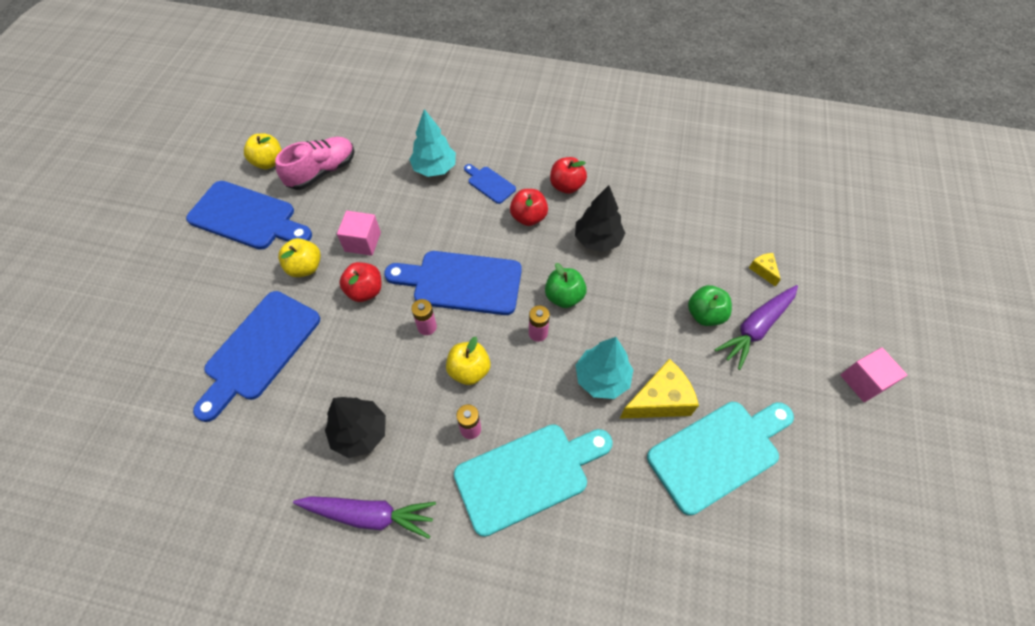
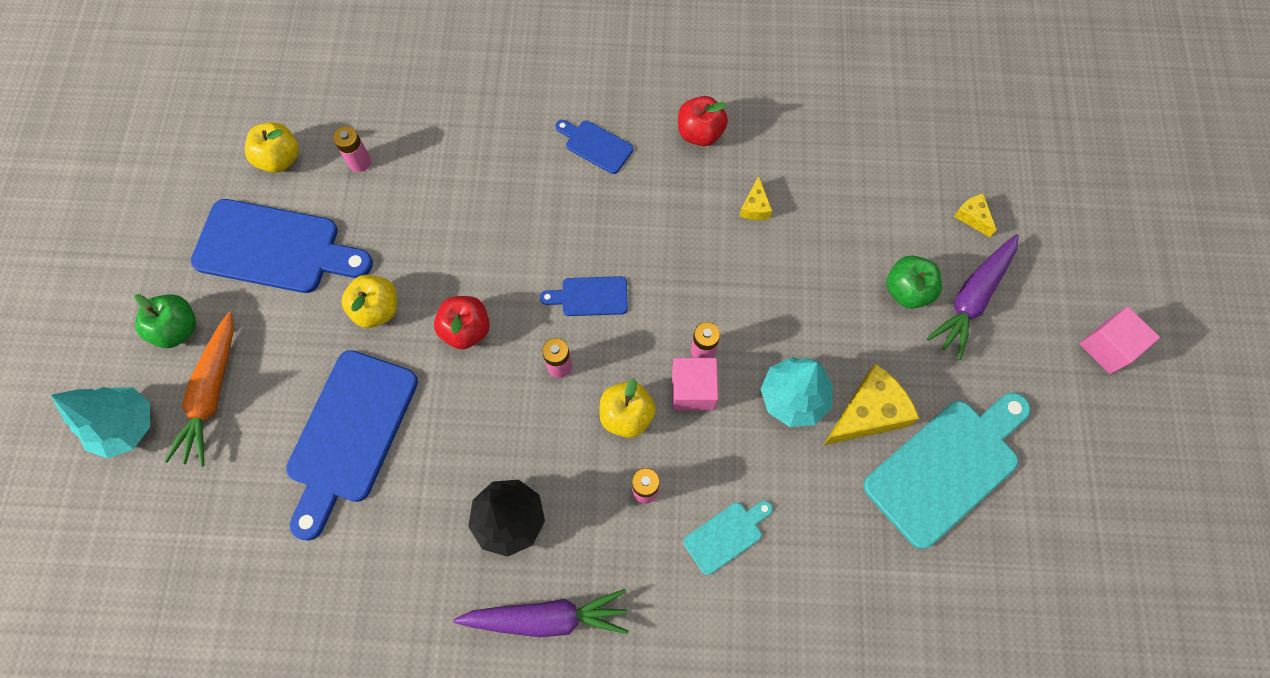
camera: 10 degrees left, 10 degrees up
pink shoe [275,137,355,190] -> pink battery [333,126,371,172]
pink cube [337,211,381,256] -> pink cube moved to [672,358,718,410]
blue cutting board [384,251,522,315] -> blue cutting board [540,276,628,316], size x0.49
turquoise tree [409,109,456,177] -> turquoise tree moved to [51,387,150,459]
turquoise cutting board [454,424,613,537] -> turquoise cutting board [683,501,773,575], size x0.49
red apple [510,189,548,226] -> none
green apple [545,263,587,308] -> green apple moved to [134,294,196,348]
black tree [575,185,625,252] -> yellow cheese [740,176,772,220]
none -> orange carrot [164,312,234,467]

